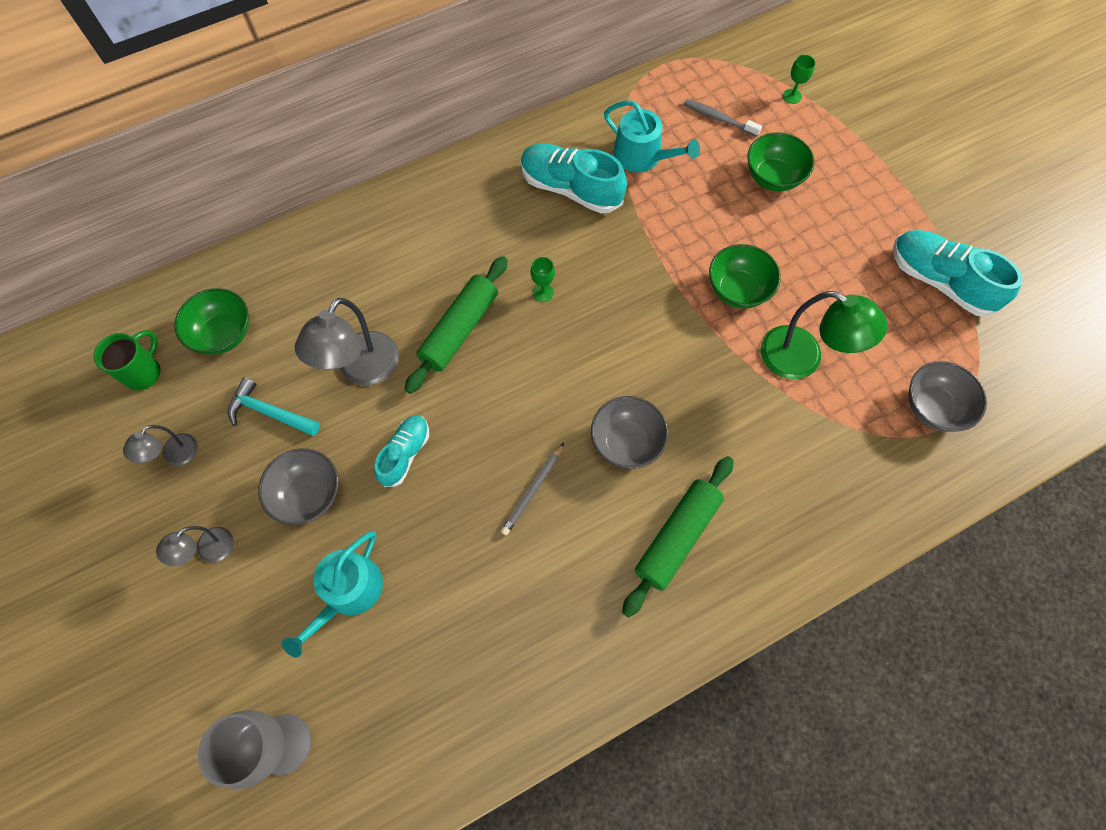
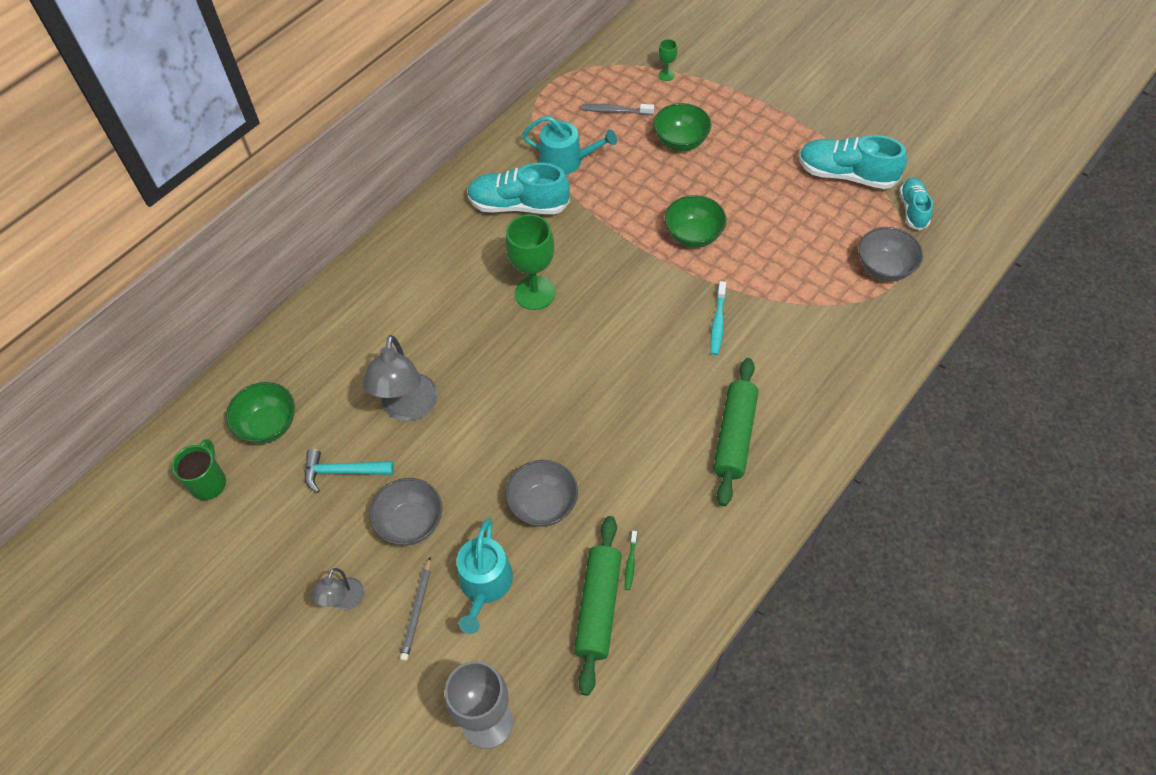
camera: 20 degrees left, 10 degrees down
grey lamp [123,425,198,466] -> none
turquoise shoe [374,415,429,487] -> turquoise shoe moved to [899,178,933,230]
green rolling pin [405,256,508,394] -> green rolling pin moved to [574,516,622,696]
grey pencil [500,443,564,535] -> grey pencil moved to [400,556,431,661]
green goblet [531,257,555,302] -> green goblet [506,214,555,310], size x2.17
grey bowl [591,396,668,469] -> grey bowl moved to [506,460,578,527]
green lamp [761,291,888,379] -> none
none -> green toothbrush [625,531,637,590]
none -> turquoise toothbrush [710,281,726,355]

